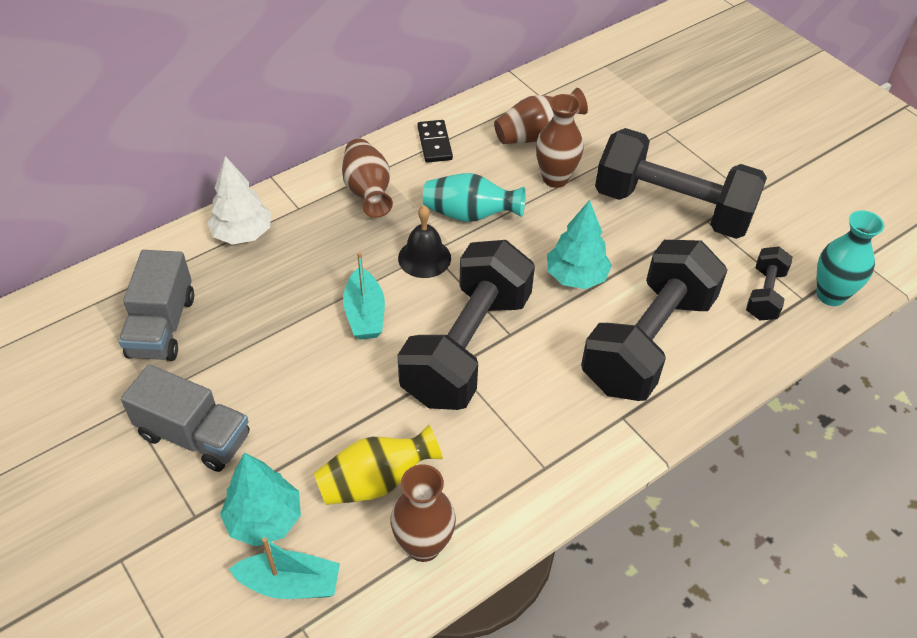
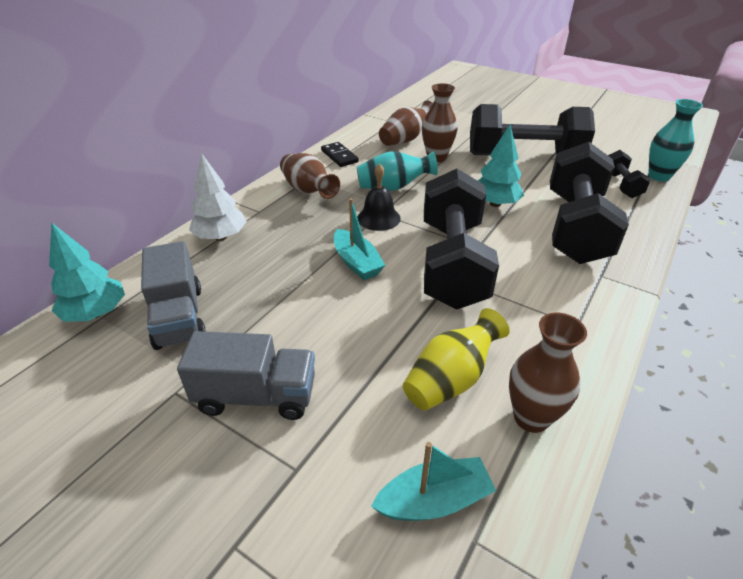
camera: 20 degrees left, 10 degrees down
turquoise tree [220,452,301,547] -> turquoise tree moved to [49,223,125,322]

